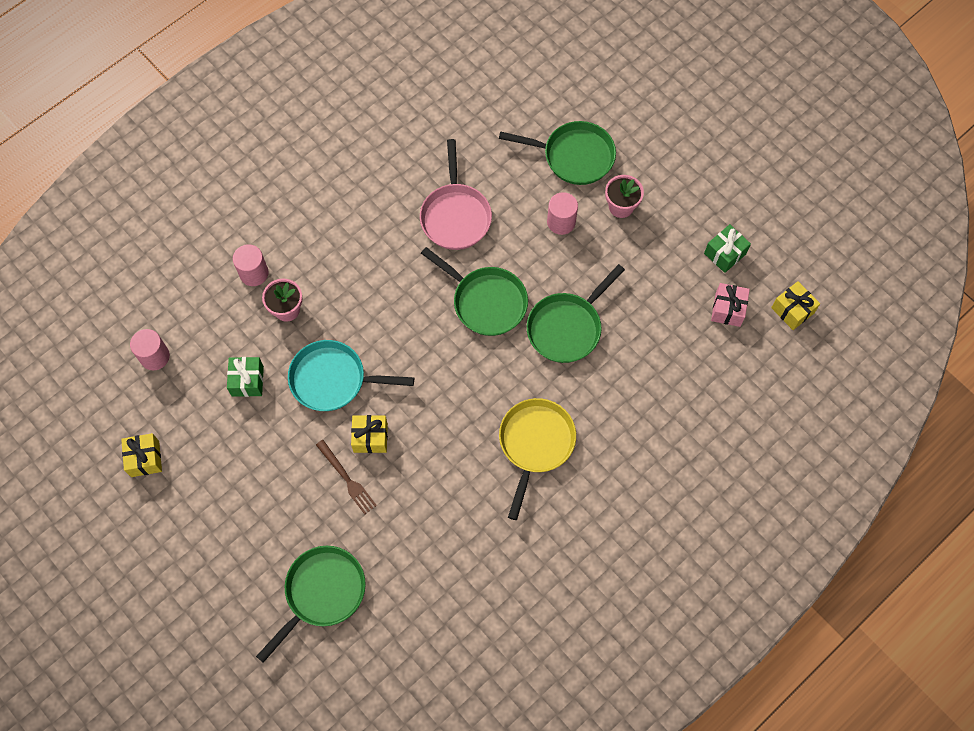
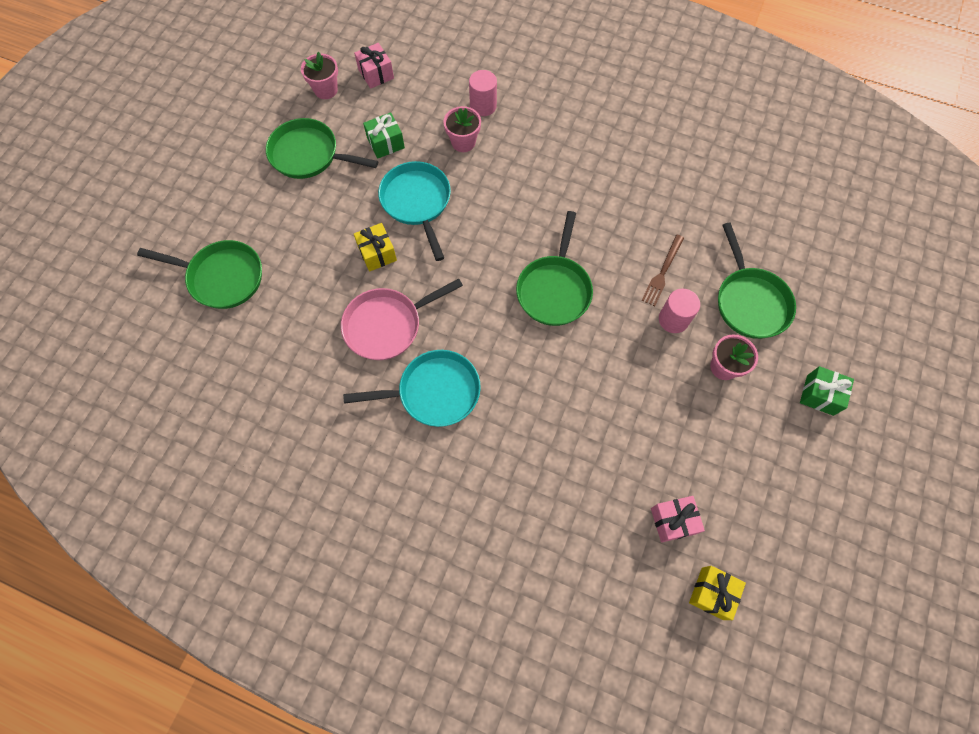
camera: 65 degrees right, 0 degrees up
yellow gift [121,433,162,477] -> none
pink cylinder [130,329,170,370] -> pink gift [354,43,394,89]
brown fork [316,440,377,514] -> brown fork moved to [641,235,684,306]
pink pan [420,139,492,250] -> pink pan moved to [341,279,463,360]
yellow pan [499,398,576,520] -> turquoise pan [343,350,481,427]
green pan [527,264,625,363] -> green pan moved to [266,118,378,179]
green gift [704,224,751,273] -> green gift moved to [800,366,854,416]
none -> pink flower pot [301,52,338,99]

